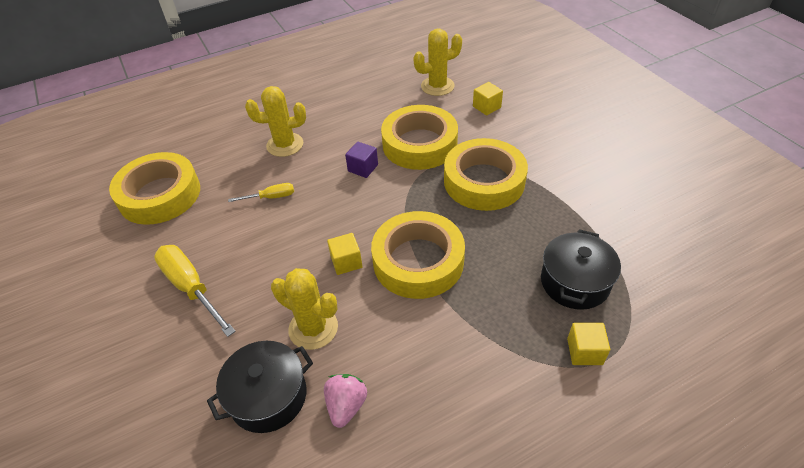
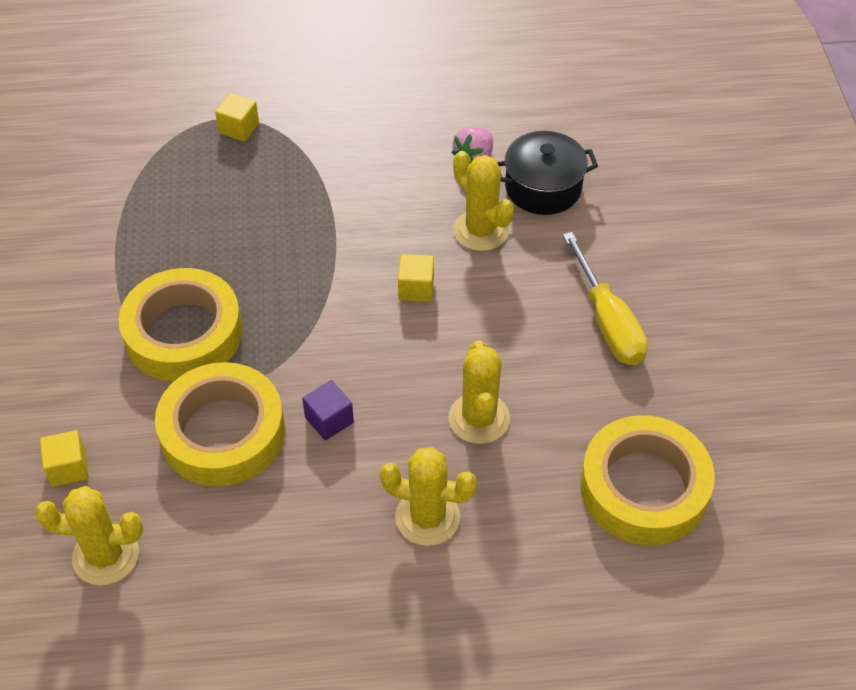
camera: 160 degrees left, 5 degrees up
yellow screwdriver [228,183,294,202] -> yellow cactus [448,340,510,444]
yellow tape [371,211,465,299] -> none
black pot [541,229,621,310] -> none

